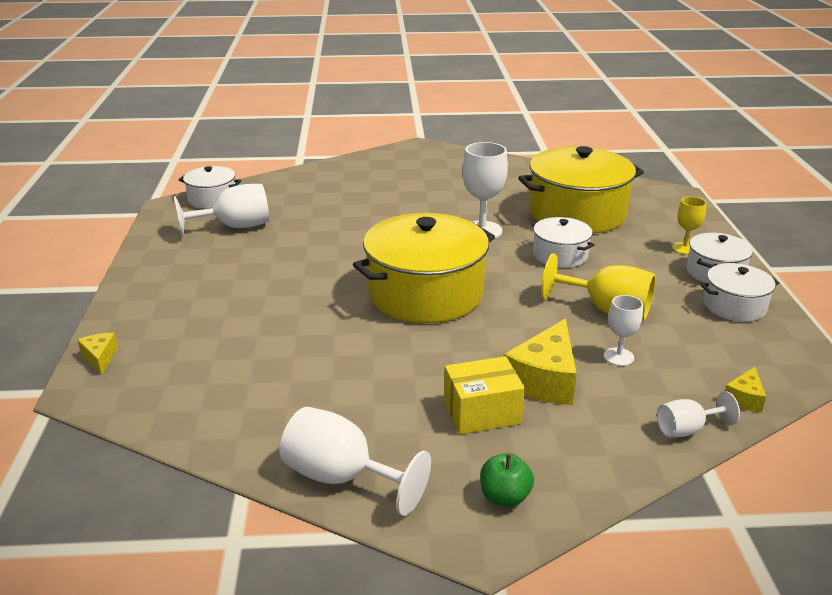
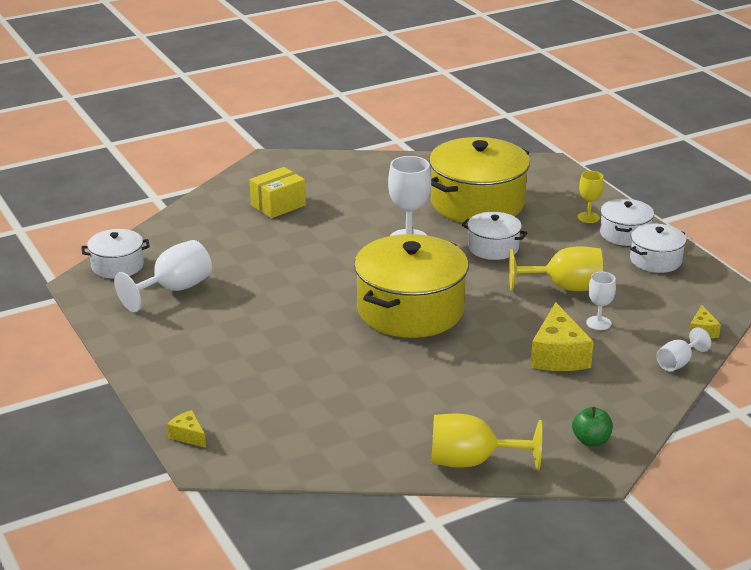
camera: 25 degrees left, 0 degrees up
white goblet [280,407,431,516] -> yellow goblet [431,413,542,470]
yellow box [444,356,525,434] -> yellow box moved to [250,167,306,218]

